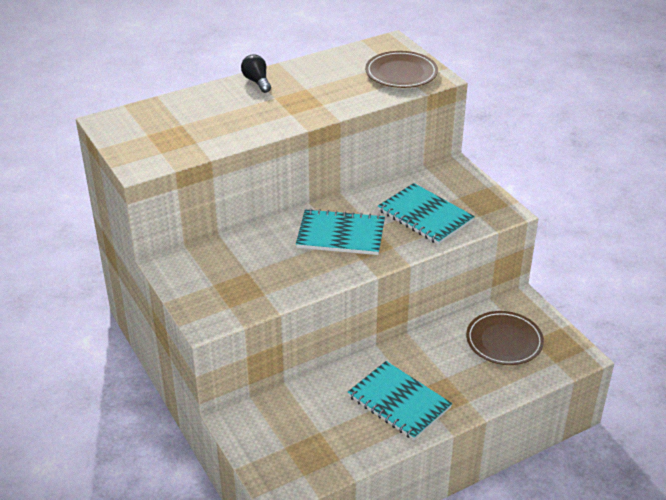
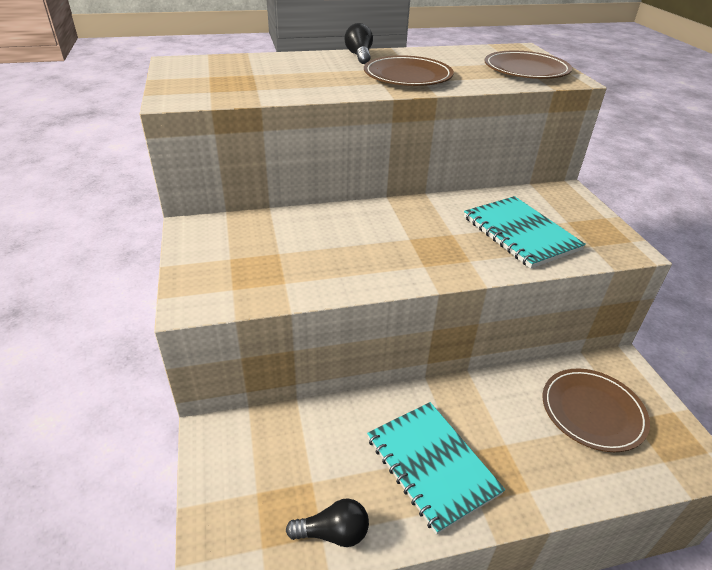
camera: 15 degrees right, 0 degrees up
turquoise notebook [296,209,385,255] -> none
none -> black light bulb [286,499,369,547]
none -> brown plate [364,55,454,86]

